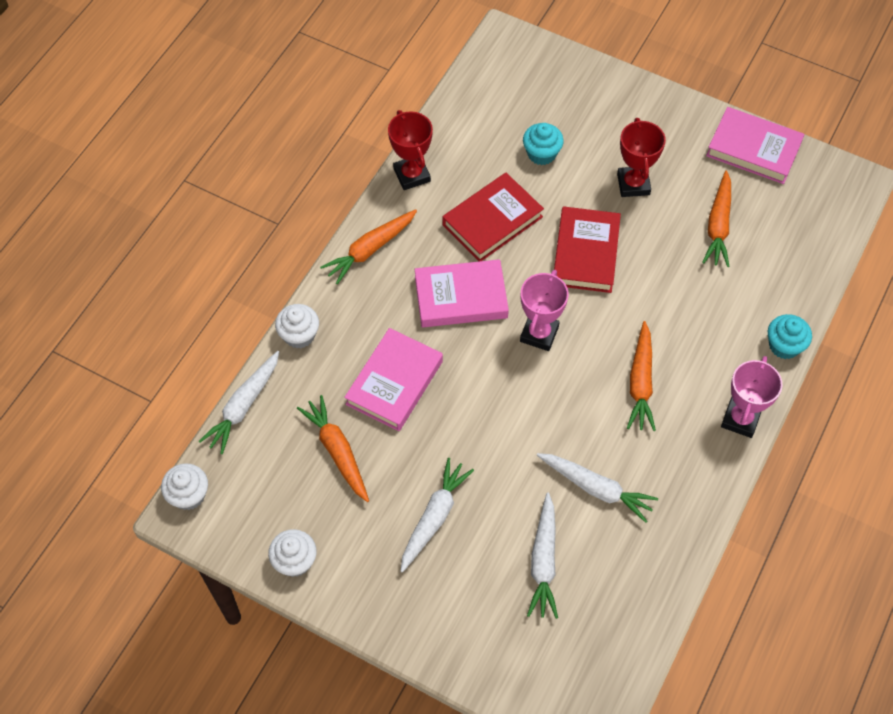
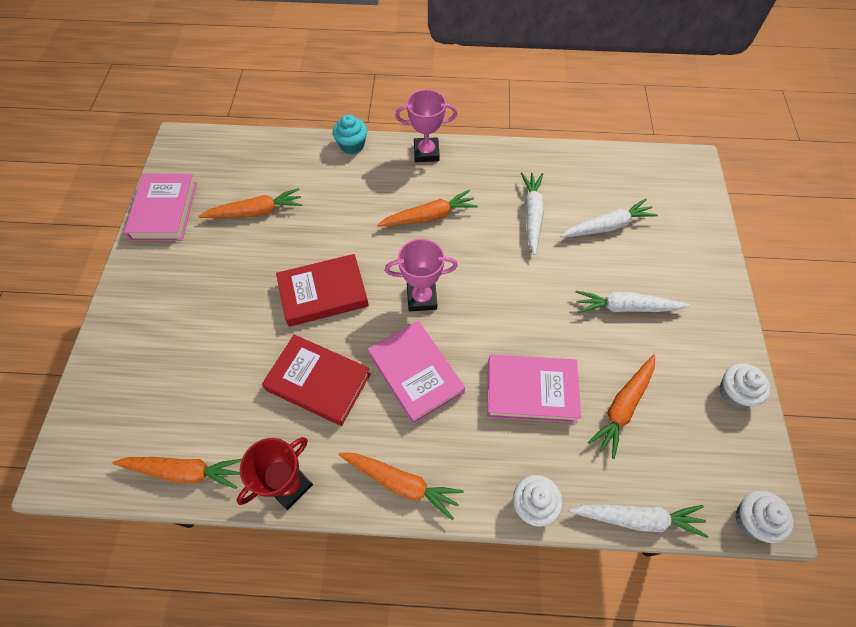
camera: 115 degrees left, 0 degrees up
turquoise cupcake [523,123,564,165] -> none
red trophy [617,118,666,197] -> none
none -> orange carrot [112,457,242,489]

